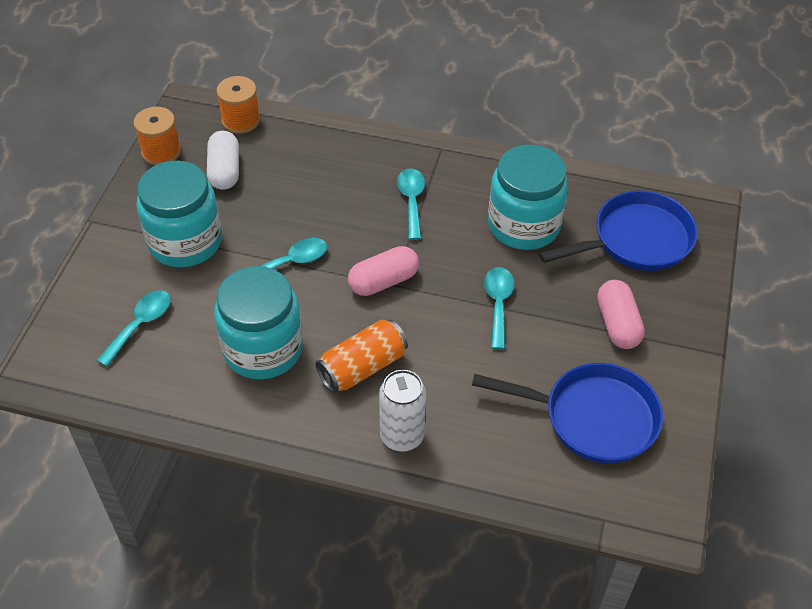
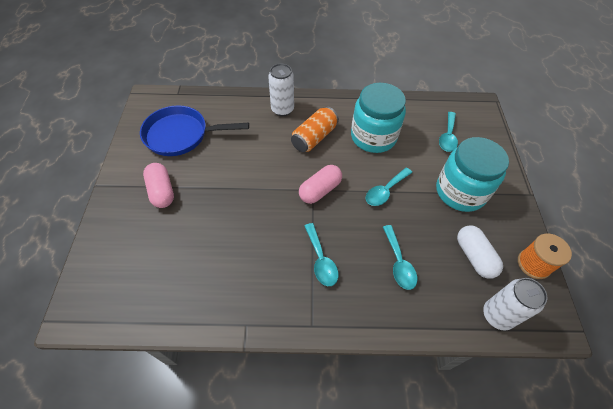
camera: 165 degrees right, 5 degrees up
orange spool [216,76,260,134] -> white can [483,278,547,331]
turquoise spoon [484,267,515,349] -> turquoise spoon moved to [383,225,417,290]
turquoise jar [488,145,568,250] -> none
blue pan [539,191,698,271] -> none

